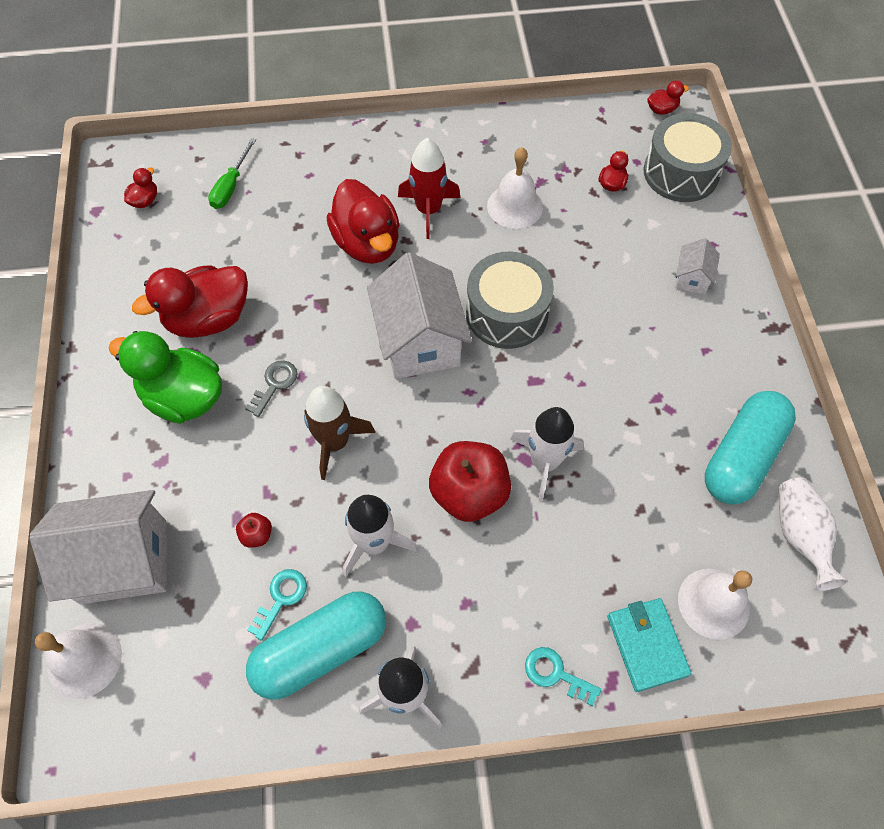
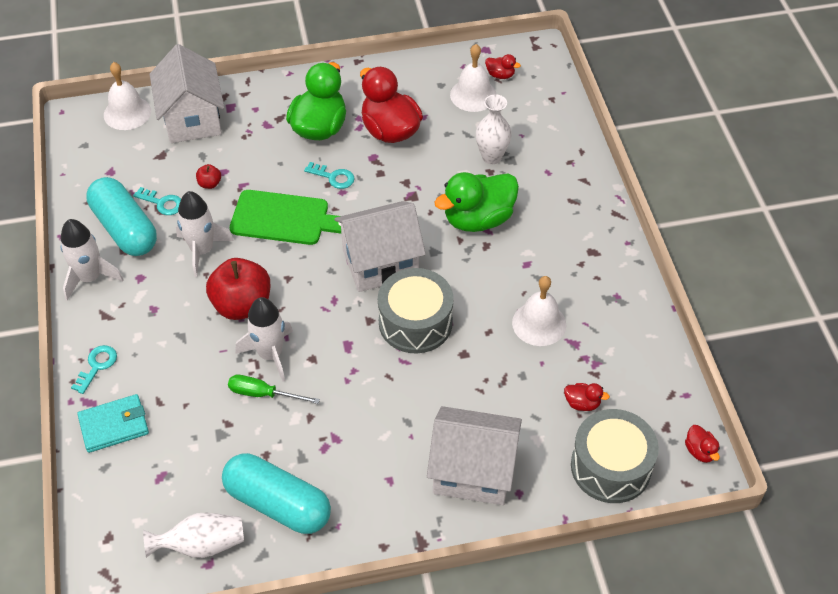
camera: 85 degrees right, 10 degrees down
green screwdriver [208,138,256,209] -> green screwdriver moved to [228,375,320,404]
grey key [245,360,298,417] -> turquoise key [304,162,355,189]
brown rocket [304,386,375,480] -> green cutting board [230,190,341,245]
red duck [327,179,400,264] -> green duck [434,172,519,232]
red rocket [398,138,461,239] -> none
white house [675,238,720,295] -> white house [427,406,522,505], size x2.15
white bell [678,569,752,640] -> white bell moved to [450,44,497,112]
none -> white vase [476,94,511,164]

